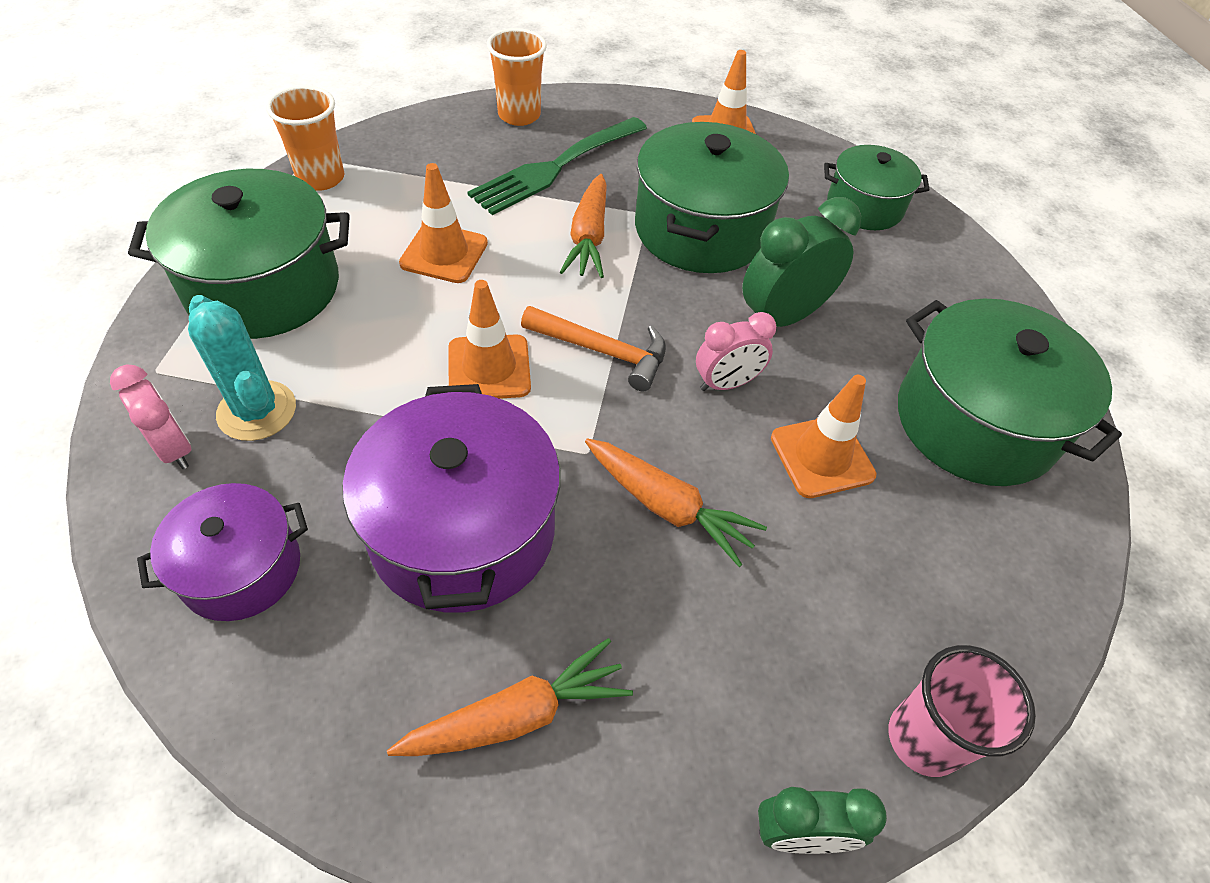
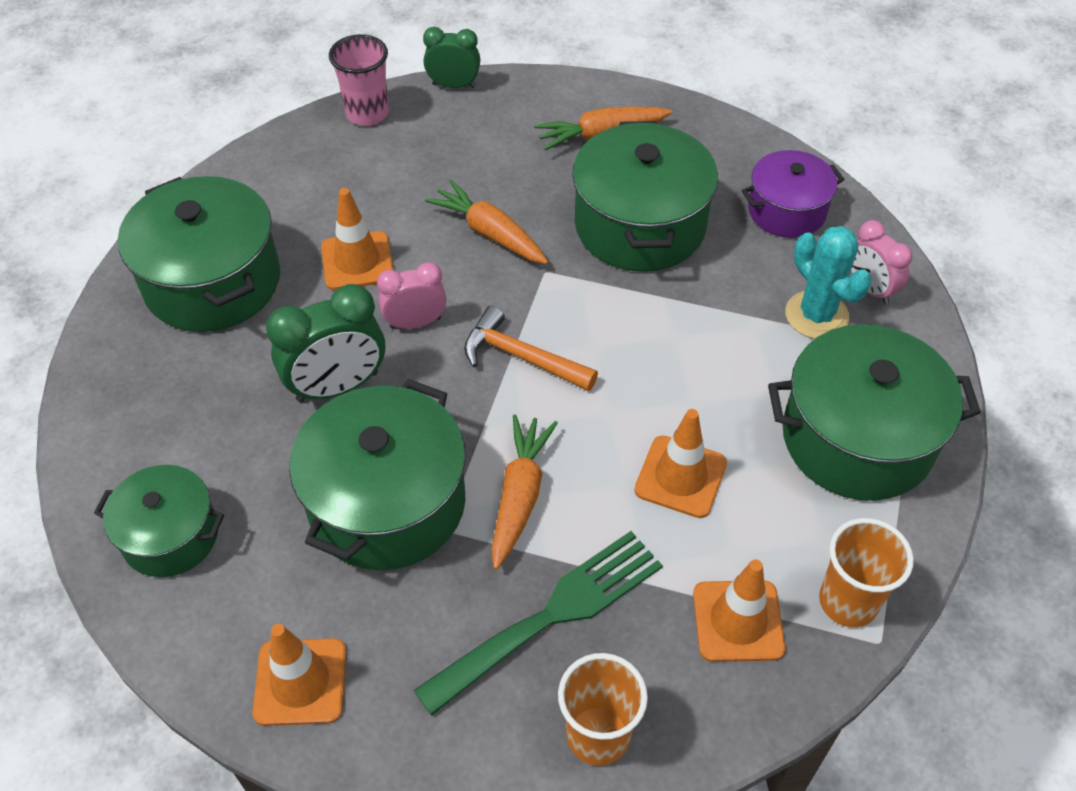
camera: 170 degrees left, 0 degrees up
purple pot [343,384,560,613] -> green pot [572,121,718,272]
orange traffic cone [448,280,531,399] -> orange traffic cone moved to [693,559,786,662]

